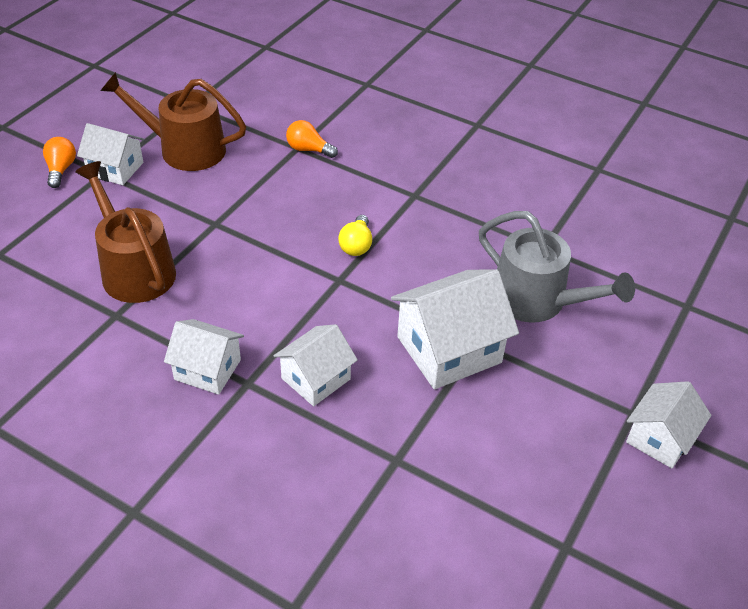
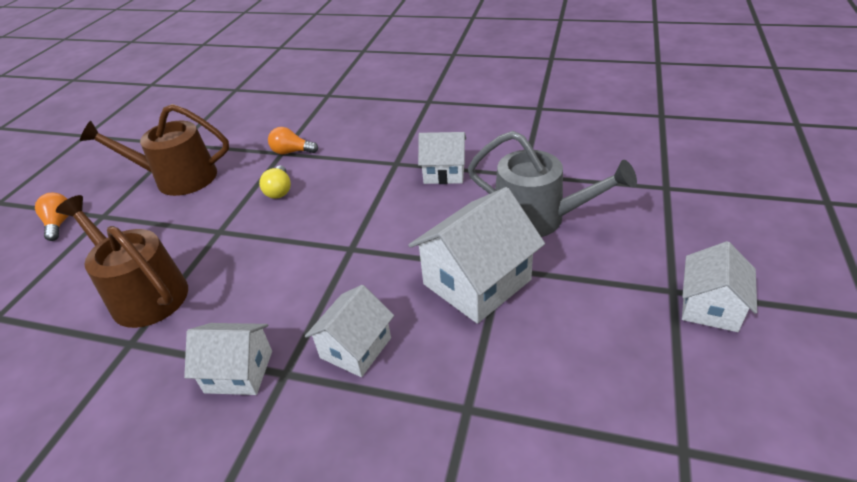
camera: 10 degrees left, 5 degrees down
white house [77,123,144,185] -> white house moved to [418,132,466,184]
yellow light bulb [338,215,372,256] -> yellow light bulb moved to [259,165,291,199]

